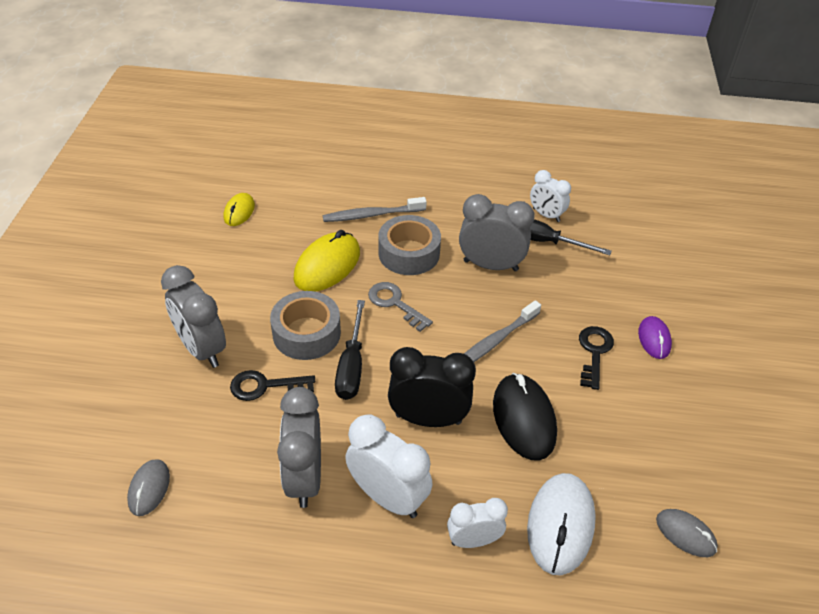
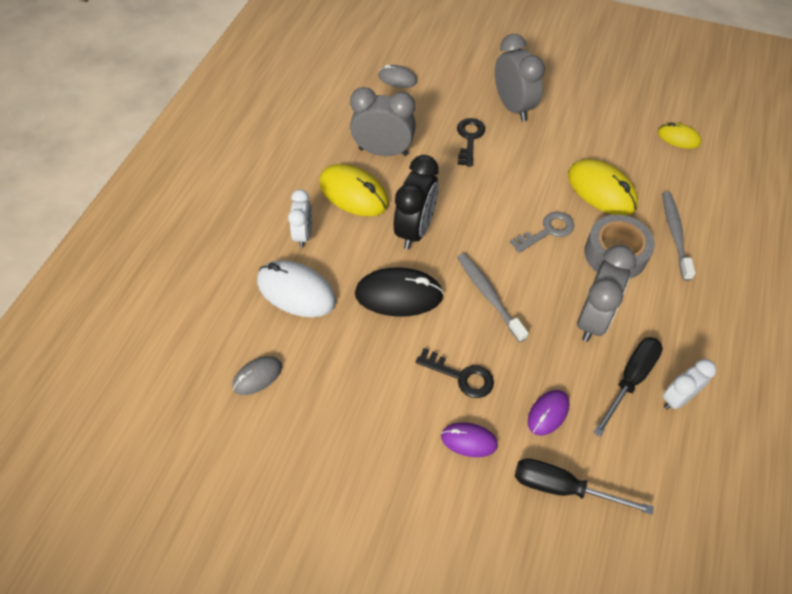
camera: 105 degrees right, 10 degrees up
grey clock [161,265,226,368] -> grey clock turned 90 degrees clockwise [495,34,545,122]
grey tape [270,291,341,360] -> none
black screwdriver [335,300,365,400] -> black screwdriver moved to [515,458,654,515]
white clock [345,415,432,518] -> yellow mouse [319,164,389,216]
none -> purple mouse [528,390,570,436]

